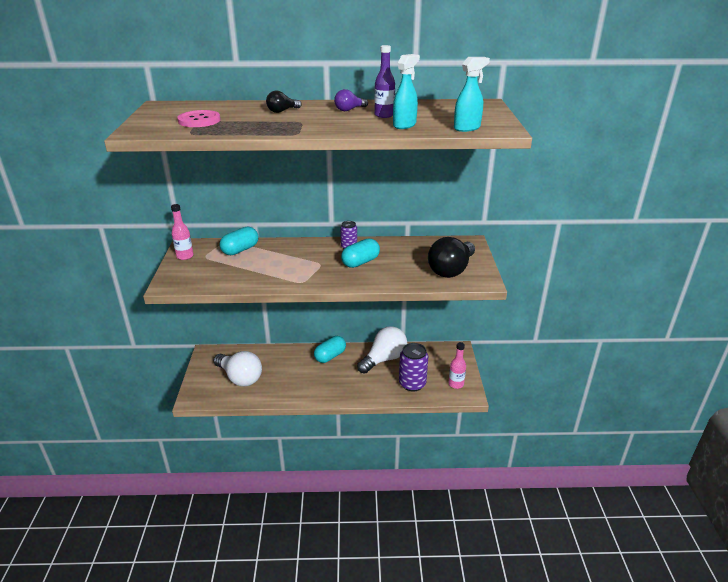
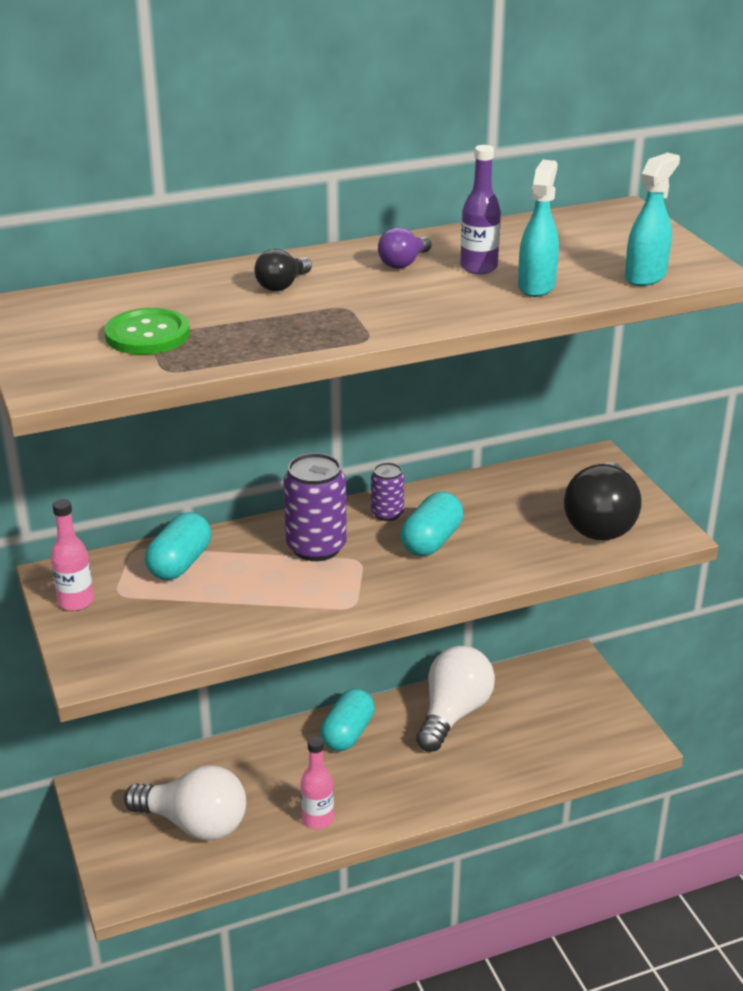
camera: 20 degrees left, 0 degrees up
pink button [177,110,221,127] -> green button [104,308,190,354]
purple can [399,343,428,392] -> purple can moved to [283,453,347,561]
pink bottle [449,342,466,389] -> pink bottle moved to [301,736,334,829]

